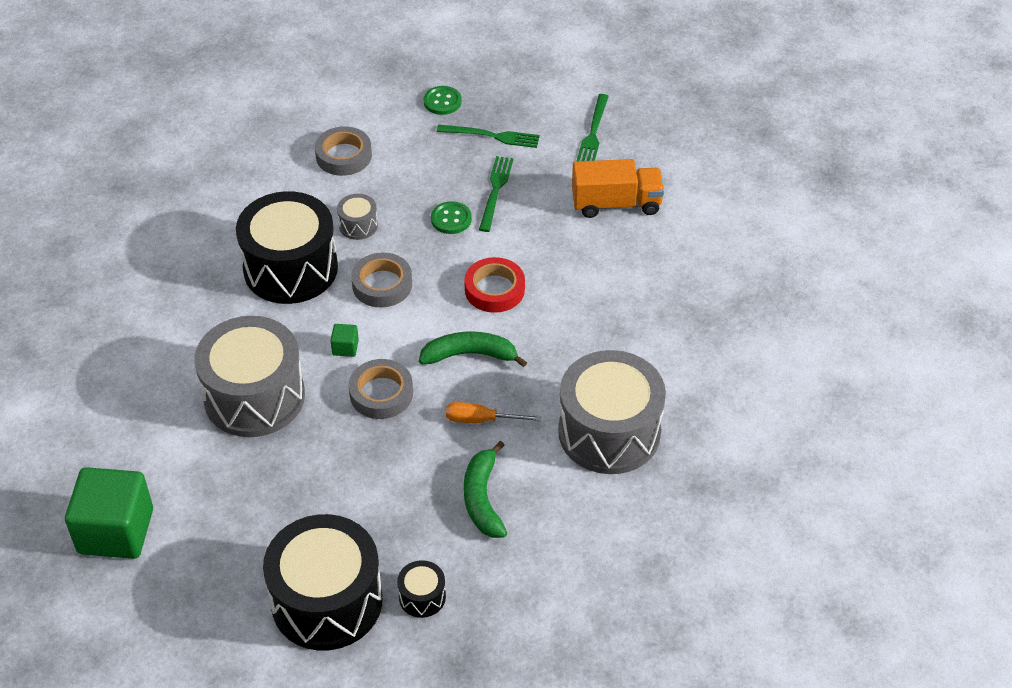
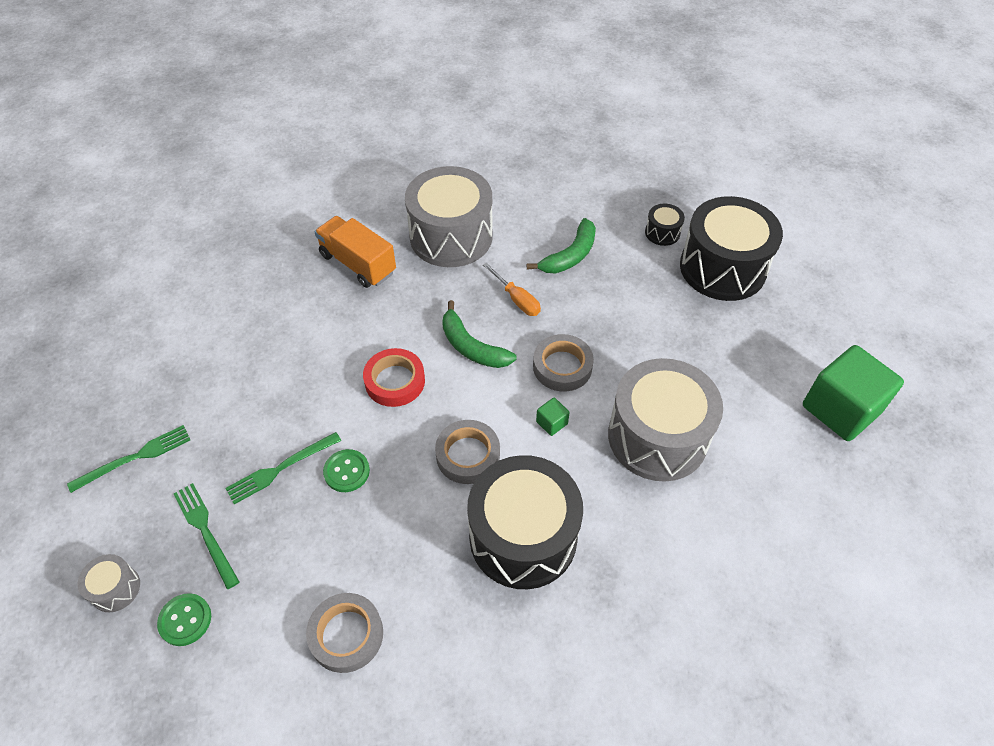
camera: 135 degrees left, 5 degrees up
grey drum [337,194,378,240] -> grey drum moved to [78,554,140,612]
orange truck [572,159,664,218] -> orange truck moved to [315,216,396,288]

